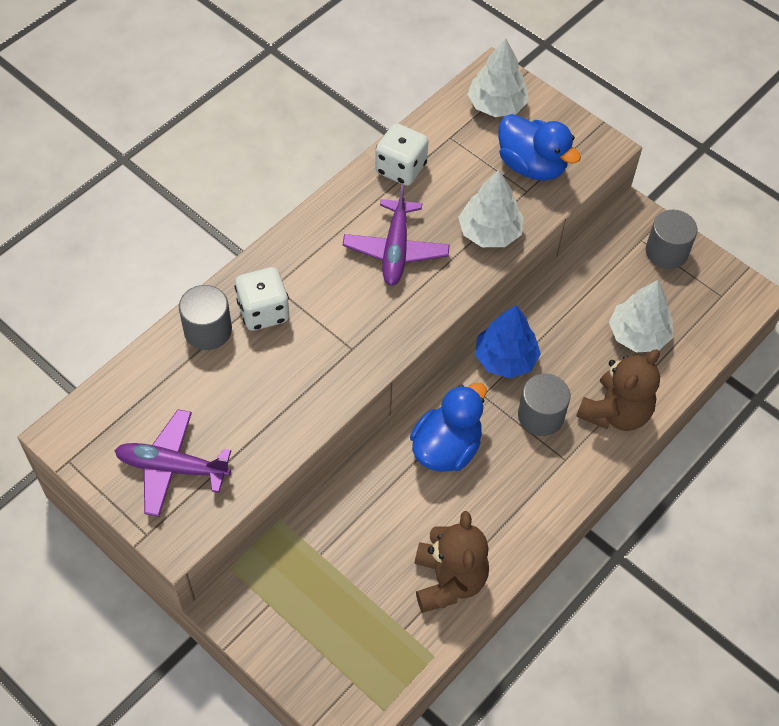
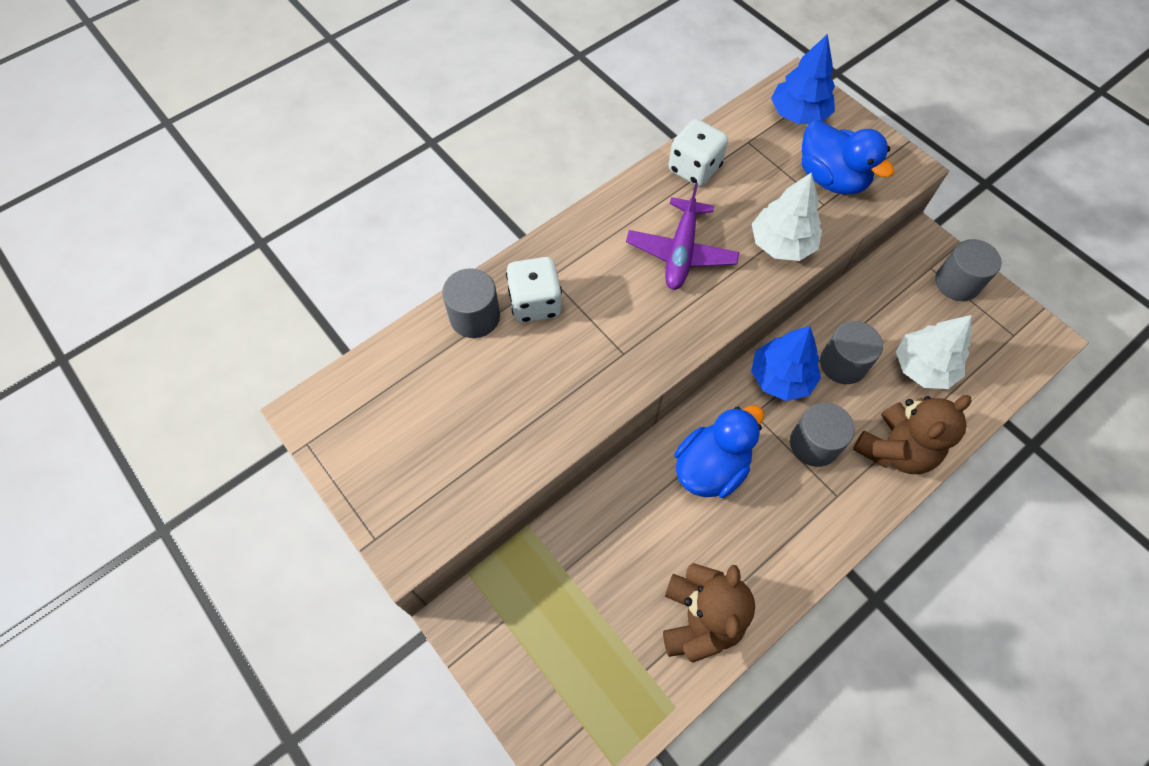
camera: 10 degrees right, 5 degrees up
purple plane [115,410,231,517] -> none
white tree [467,39,529,117] -> blue tree [771,34,835,124]
none -> grey cylinder [820,321,883,384]

